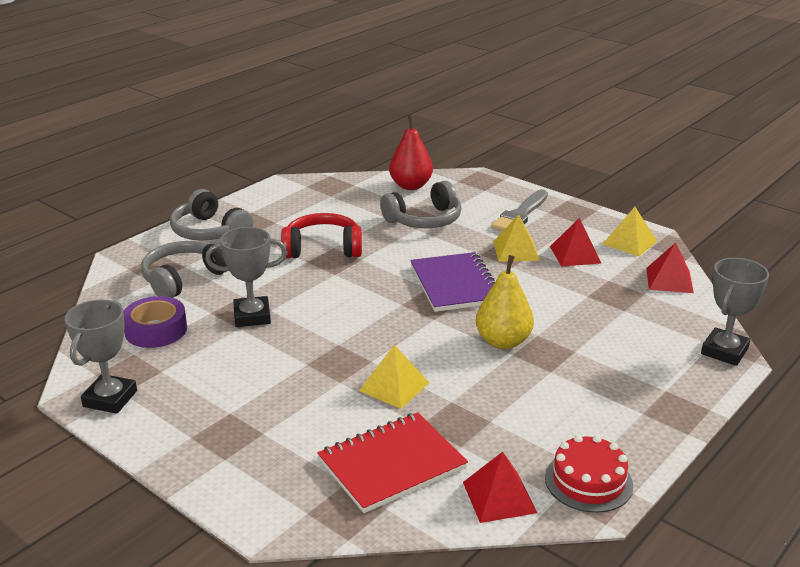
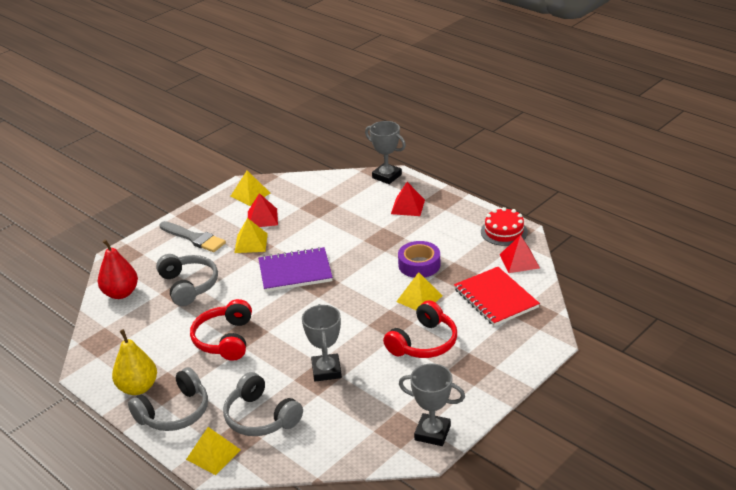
camera: 85 degrees left, 5 degrees up
purple tape [123,296,187,348] -> purple tape moved to [398,241,440,278]
yellow pear [476,255,534,349] -> yellow pear moved to [112,329,157,395]
red pyramid [646,243,694,293] -> red pyramid moved to [391,182,425,216]
none -> yellow pyramid [186,427,241,475]
none -> red headphones [383,300,457,358]

